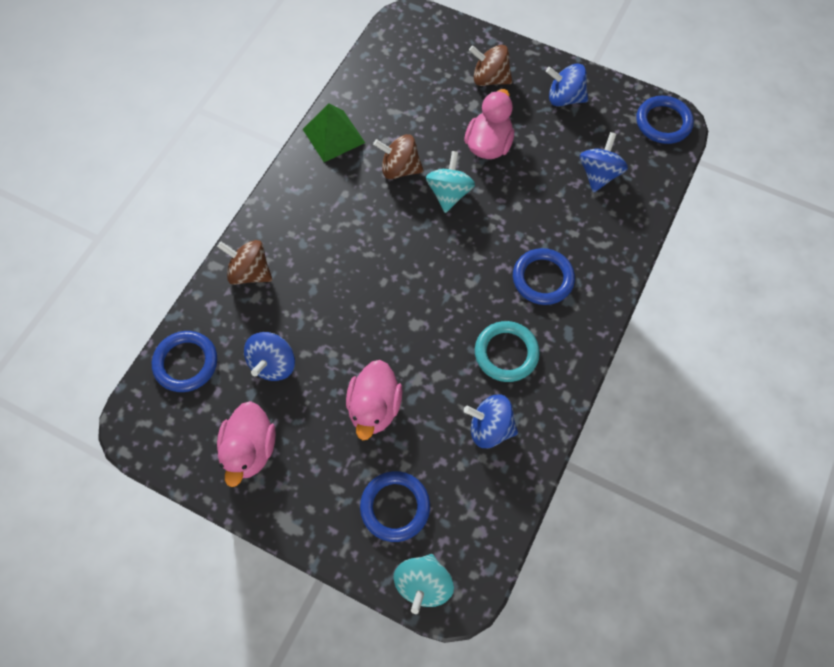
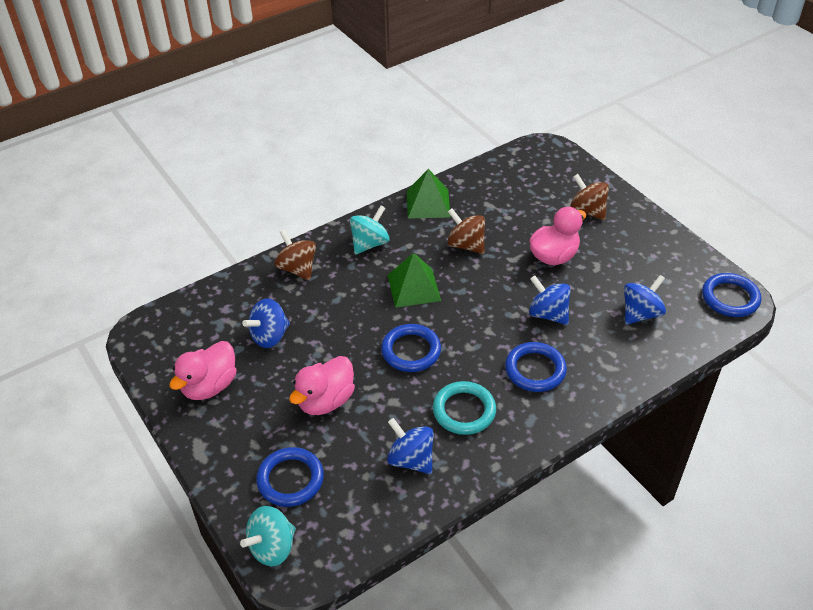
camera: 30 degrees right, 20 degrees down
blue ring [152,331,217,392] -> blue ring moved to [381,324,441,372]
turquoise spinning top [426,151,475,213] -> turquoise spinning top moved to [350,205,390,255]
blue spinning top [546,64,588,107] -> blue spinning top moved to [529,275,571,325]
none -> green pyramid [388,253,441,308]

